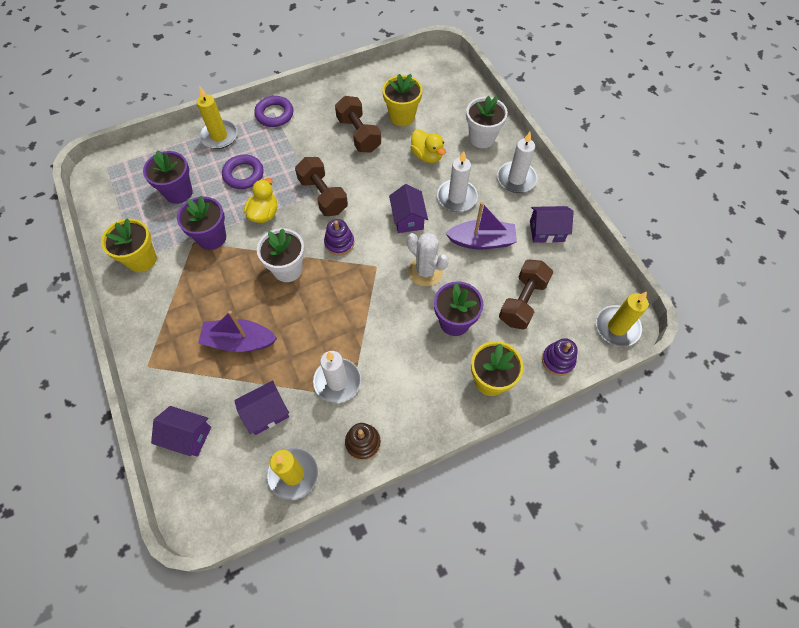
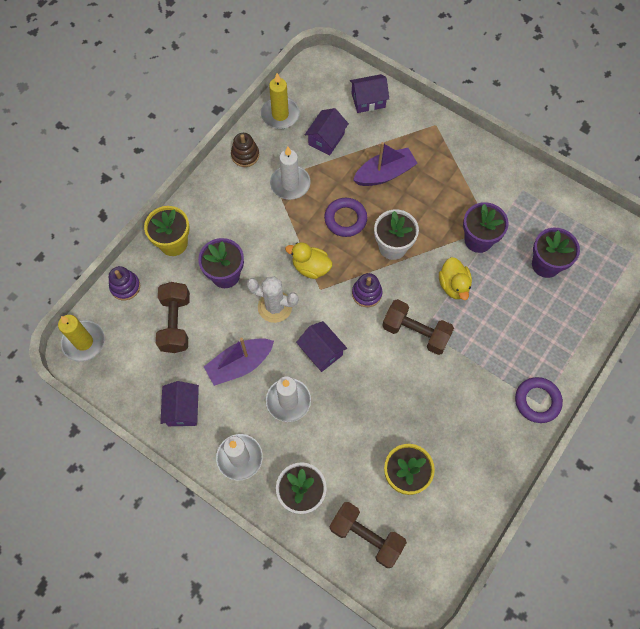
camera: 150 degrees right, 5 degrees up
yellow flower pot [101,219,157,272] -> none
yellow candle [197,86,238,149] -> none
purple ring [222,155,264,189] -> purple ring moved to [324,198,367,237]
brown dumbbell [335,96,381,153] -> brown dumbbell moved to [329,502,407,568]
yellow duck [410,129,446,163] -> yellow duck moved to [285,242,333,279]
purple house [530,206,574,243] -> purple house turned 60 degrees counterclockwise [160,381,199,426]

